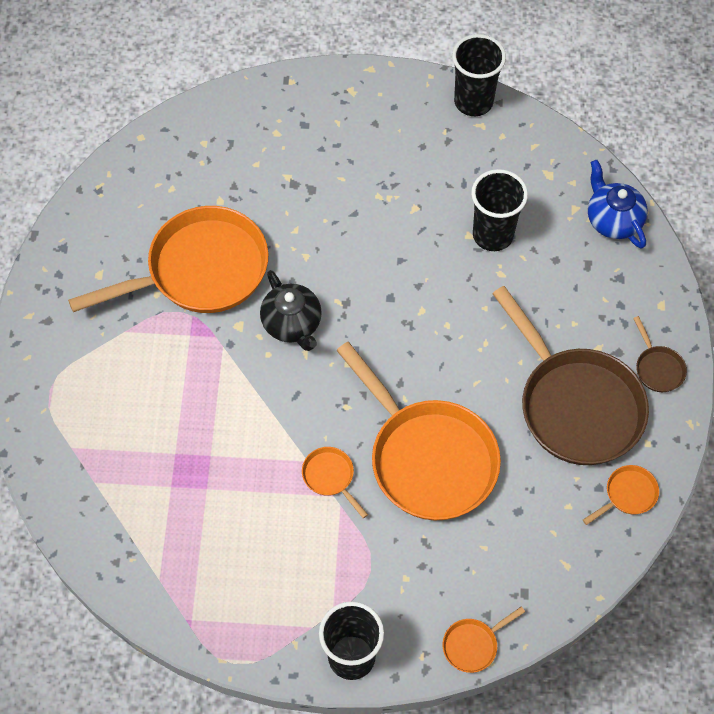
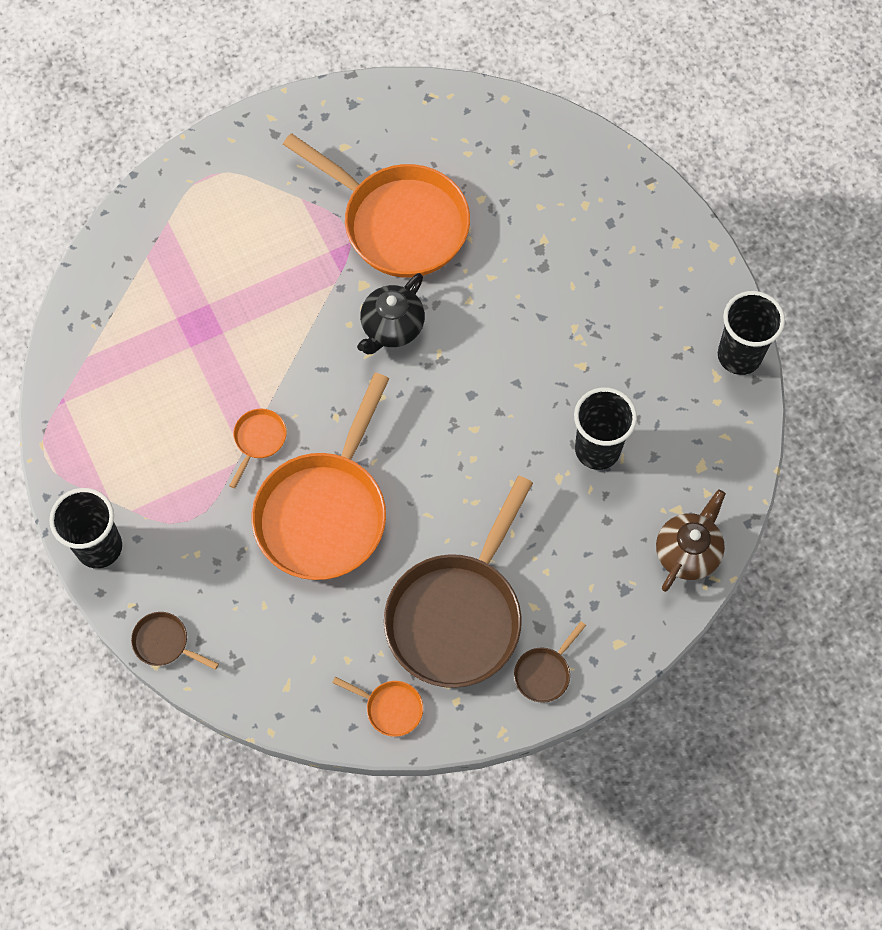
camera: 60 degrees right, 5 degrees up
orange pan [443,606,525,673] -> brown pan [131,612,219,670]
blue teapot [588,160,648,249] -> brown teapot [656,489,726,592]

